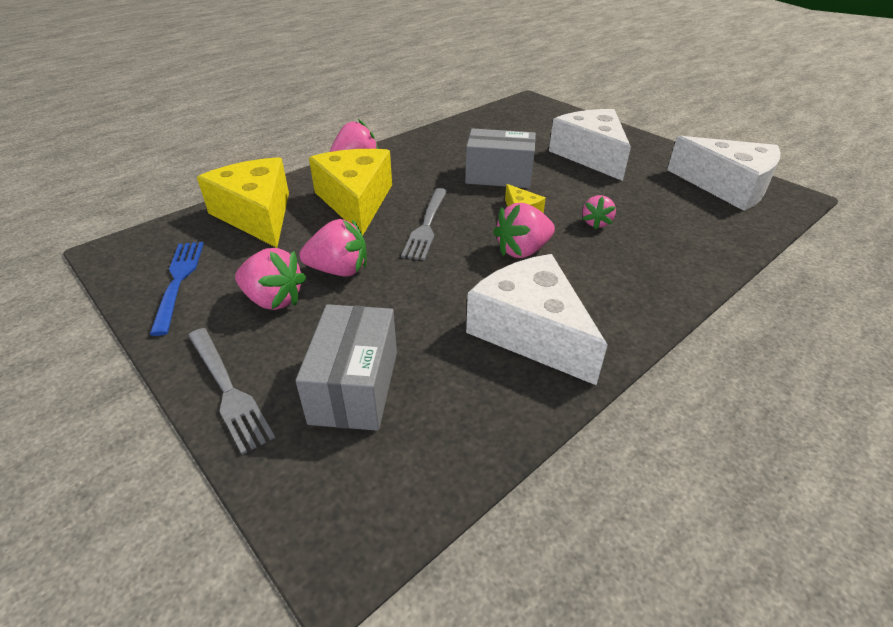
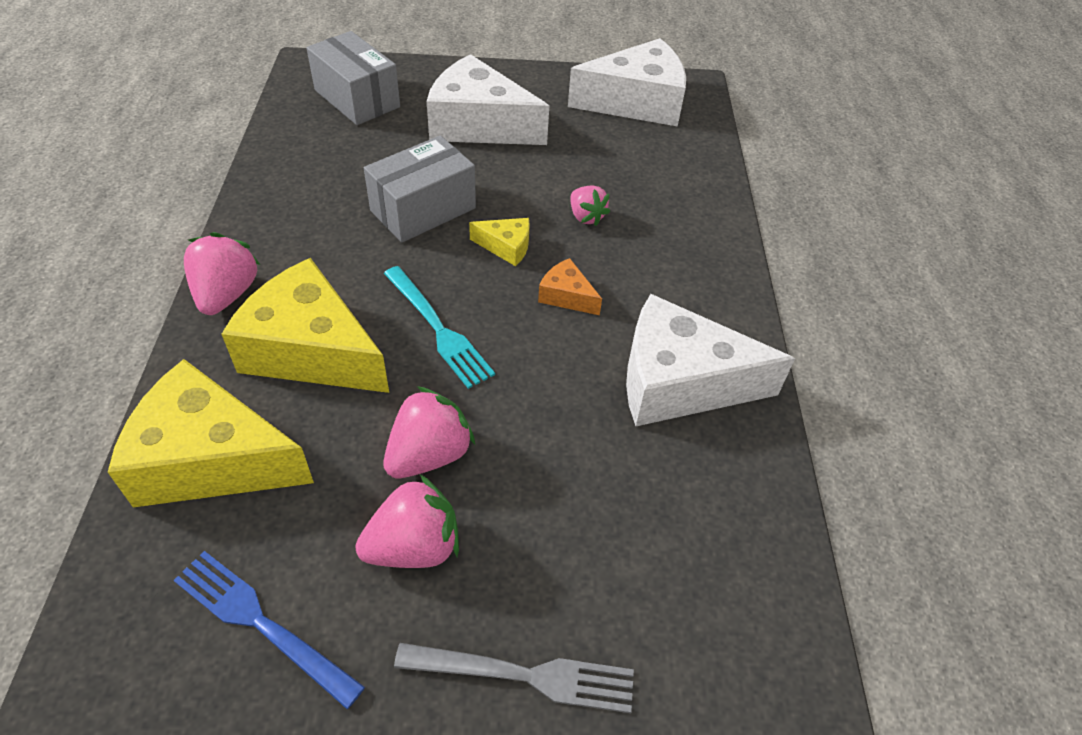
camera: 50 degrees left, 10 degrees up
grey box [296,304,397,431] -> grey box moved to [306,31,400,125]
grey fork [401,188,447,260] -> turquoise fork [384,266,495,389]
pink strawberry [493,203,555,258] -> orange cheese [538,258,602,315]

